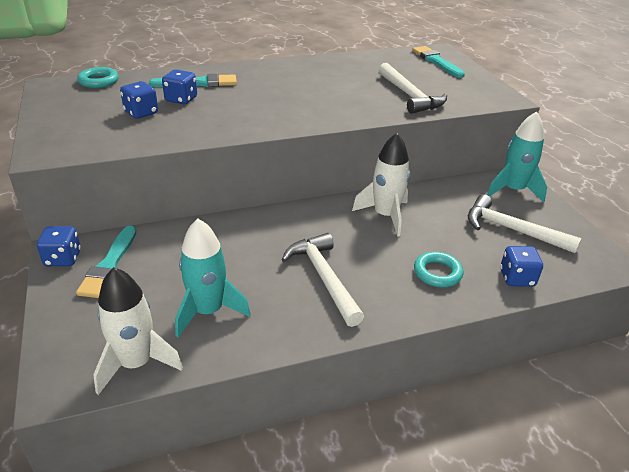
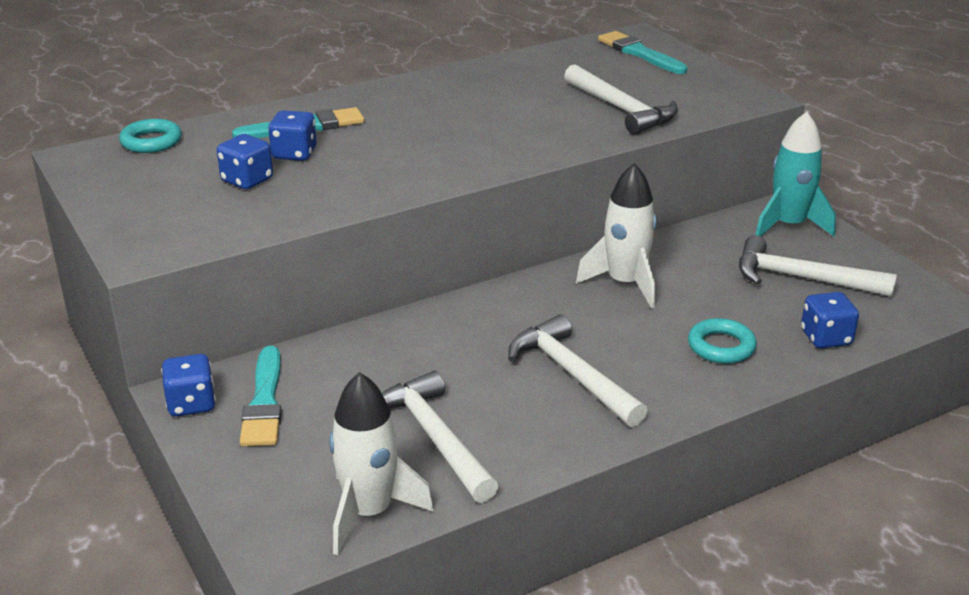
camera: 10 degrees left, 5 degrees down
turquoise rocket [175,219,251,337] -> white hammer [382,371,499,503]

